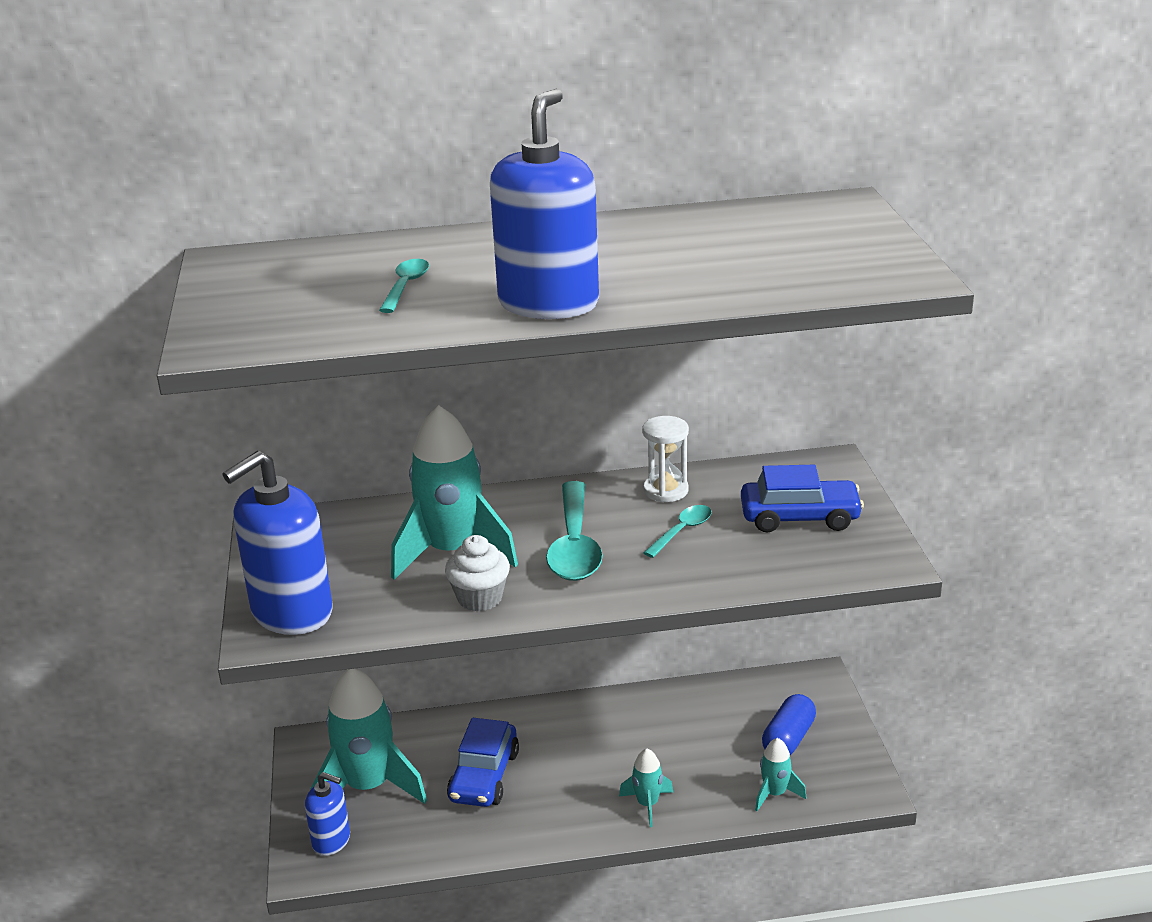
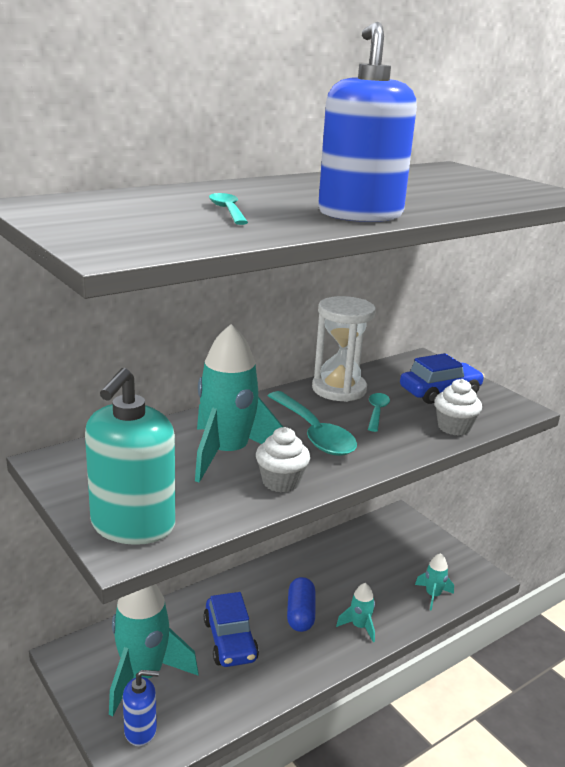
camera: 30 degrees left, 5 degrees down
blue soap dispenser [222,451,333,635] -> turquoise soap dispenser [85,368,175,545]
white hourglass [642,416,689,502] -> white hourglass [312,296,376,402], size x1.63
blue capsule [762,694,816,755] -> blue capsule moved to [287,577,316,632]
none -> white cupcake [434,379,482,436]

